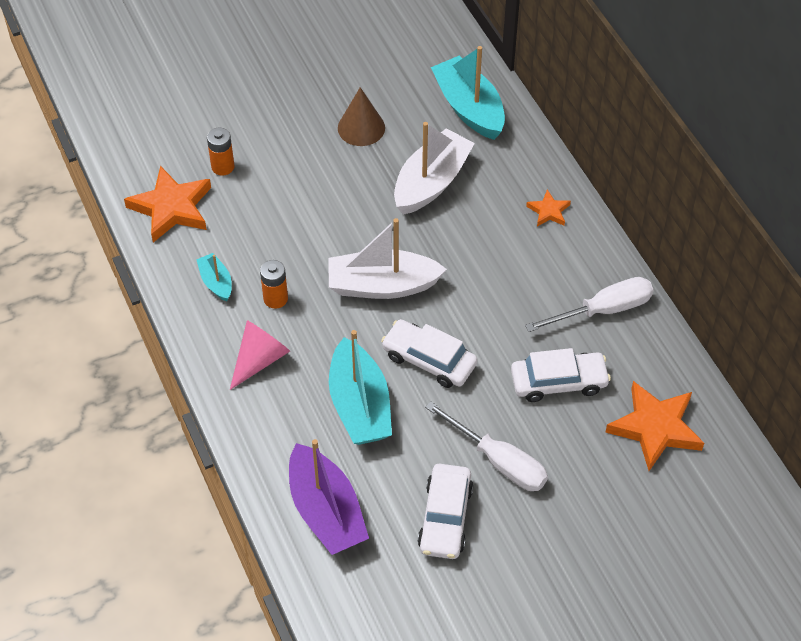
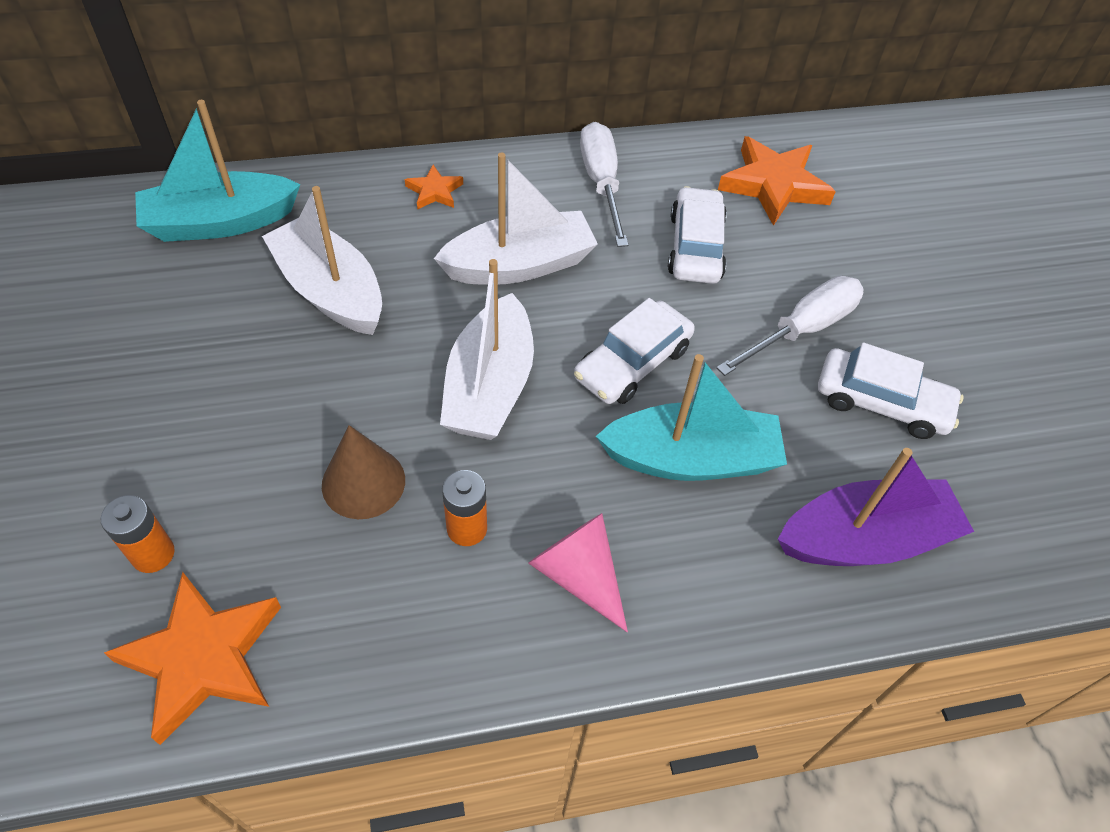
camera: 80 degrees left, 0 degrees up
turquoise boat [196,253,232,301] -> none
brown cone [338,87,385,146] -> brown cone moved to [322,425,405,519]
none -> white boat [434,152,598,285]

